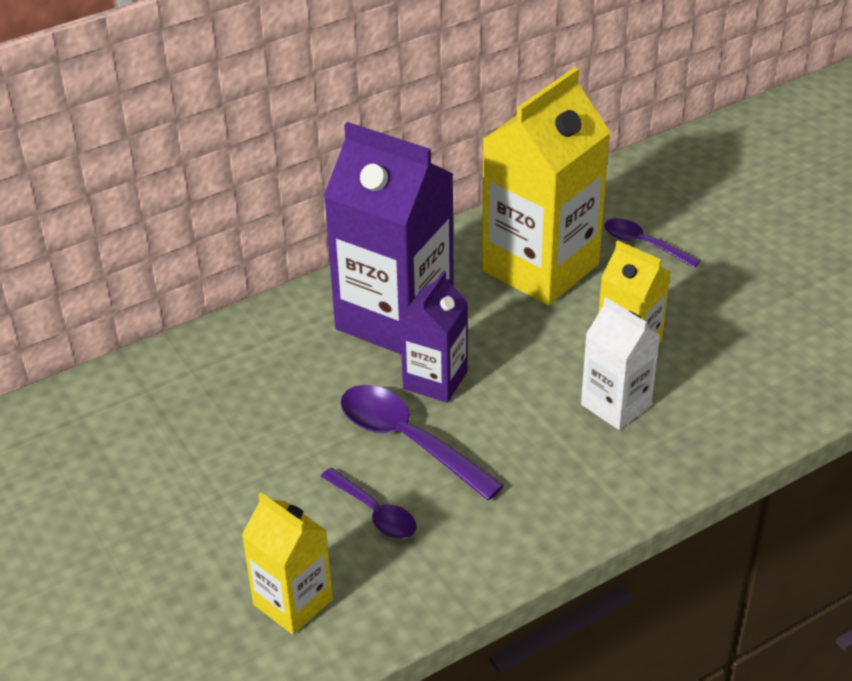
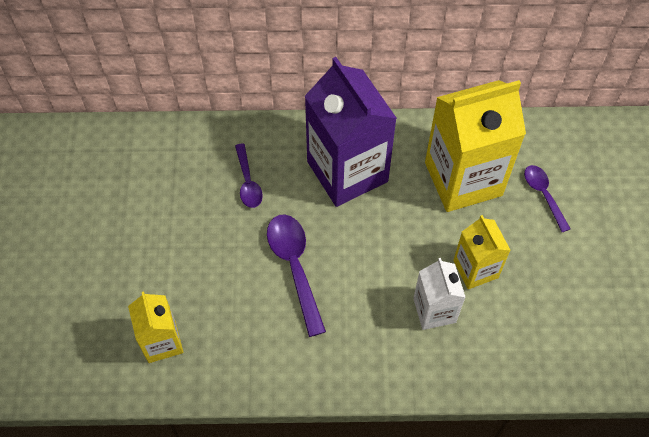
camera: 30 degrees right, 20 degrees up
purple spoon [321,468,417,539] -> purple spoon moved to [235,143,263,208]
purple carton [400,271,468,403] -> none

